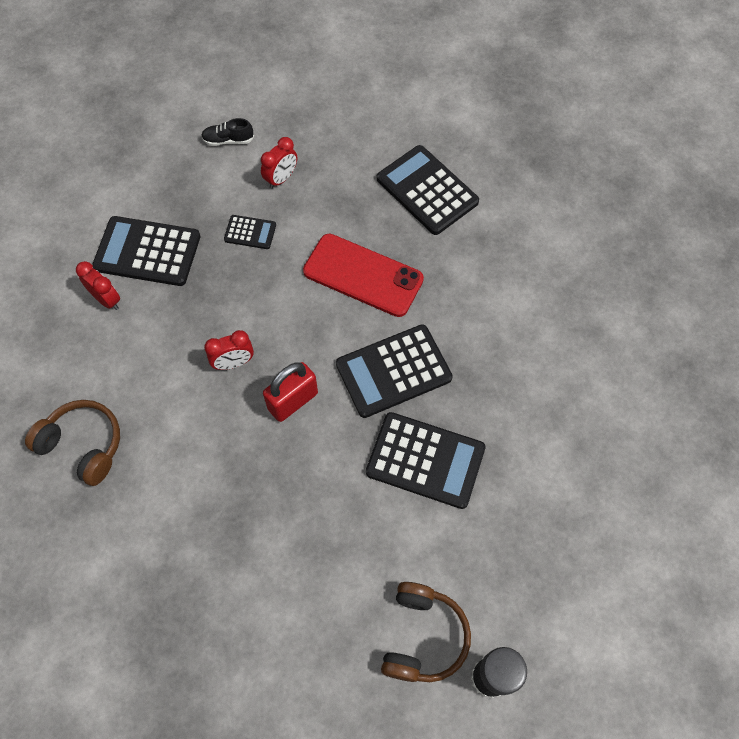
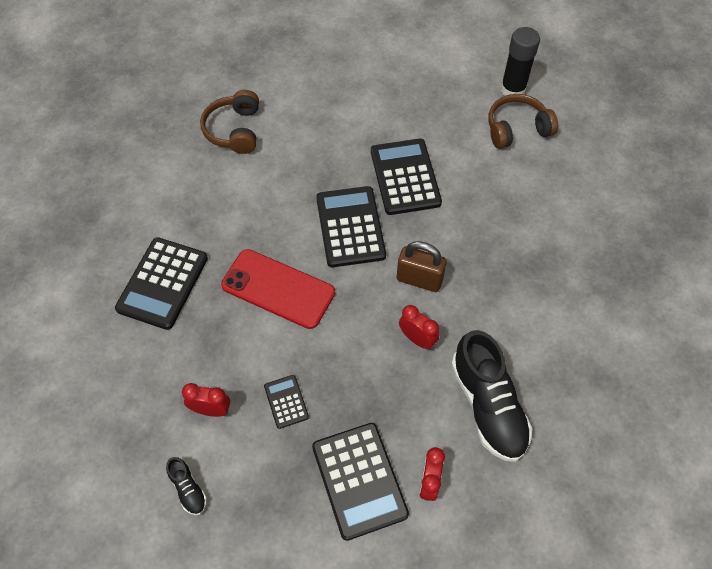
camera: 120 degrees left, 5 degrees down
brown headphones [25,400,120,486] -> brown headphones moved to [200,90,259,154]
red padlock [263,362,318,422] -> brown padlock [397,241,447,292]
red phone [303,234,424,317] -> red phone turned 60 degrees counterclockwise [221,249,335,329]
black calculator [336,324,453,418] -> black calculator turned 135 degrees counterclockwise [316,186,386,267]
none -> black shoe [451,330,532,462]

